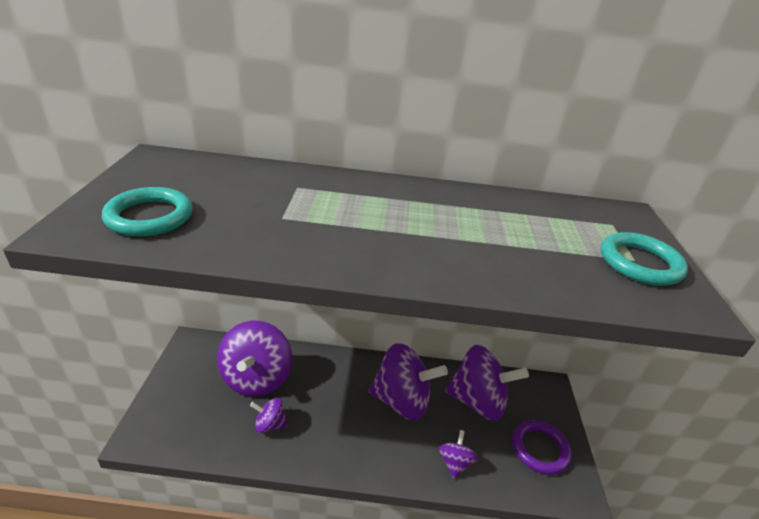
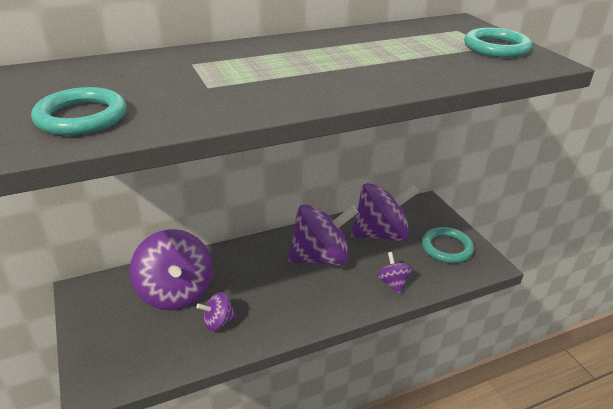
camera: 25 degrees left, 0 degrees up
purple ring [512,420,572,475] -> turquoise ring [422,227,474,263]

